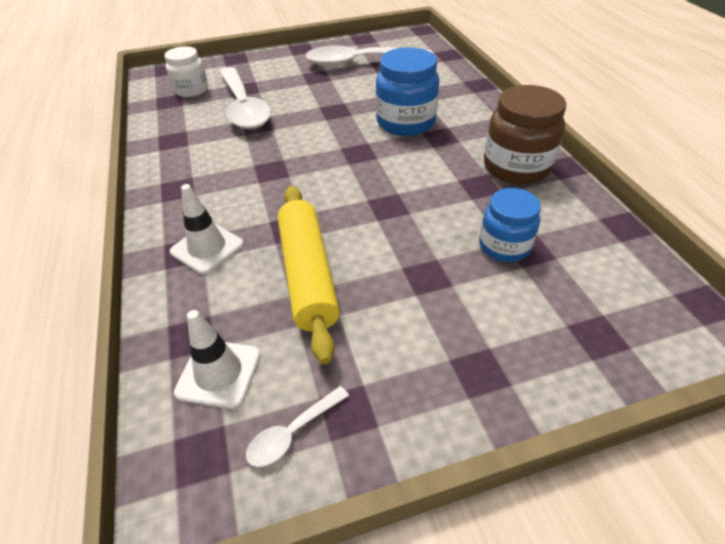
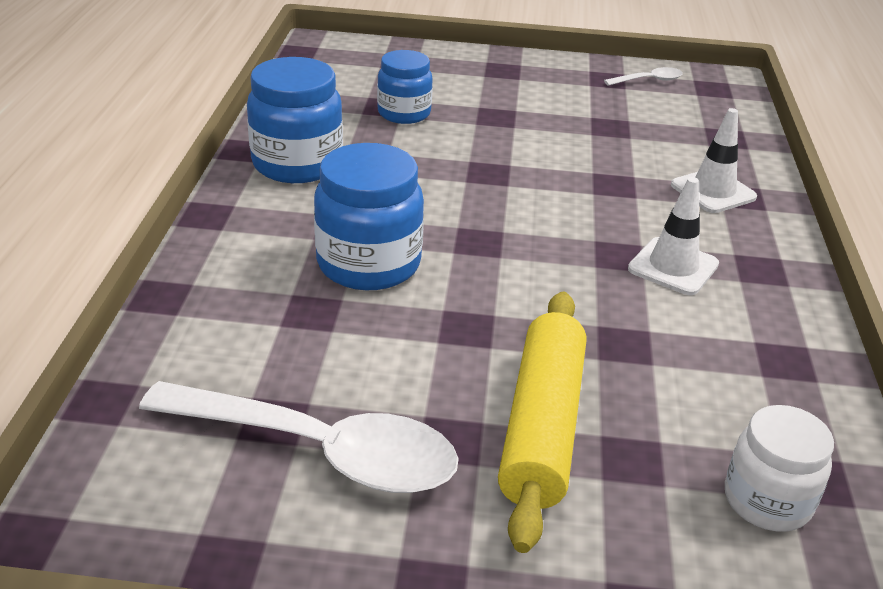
camera: 160 degrees left, 10 degrees down
white traffic cone [174,310,261,409] -> white traffic cone moved to [628,177,719,295]
white spoon [219,67,271,129] -> none
yellow rolling pin [278,186,340,364] -> yellow rolling pin moved to [498,292,586,553]
brown jar [484,85,566,184] -> blue jar [247,57,343,183]

